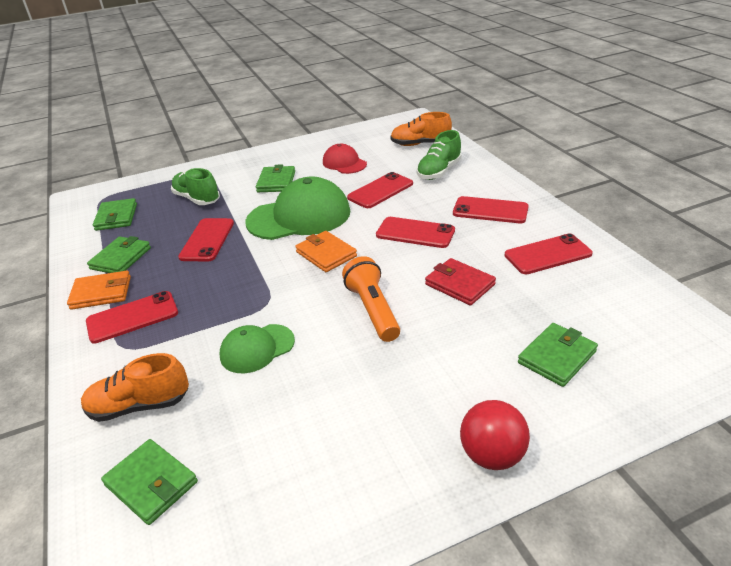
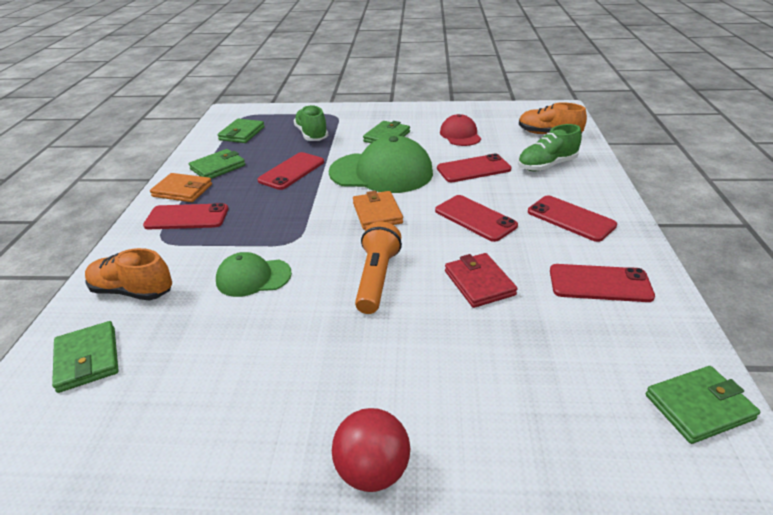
camera: 25 degrees right, 0 degrees up
green wallet [518,323,598,387] -> green wallet moved to [646,366,760,444]

